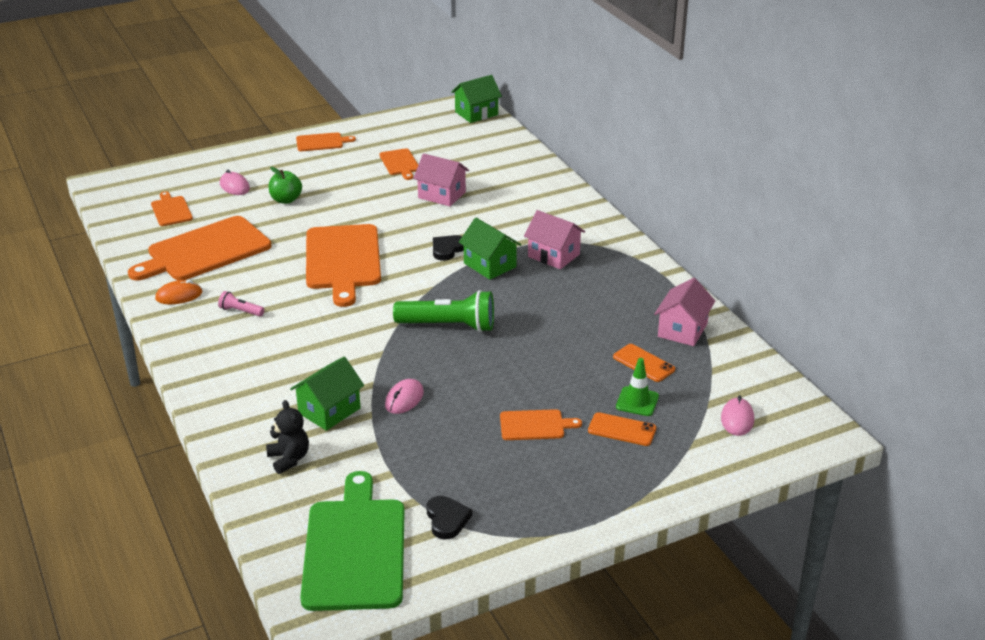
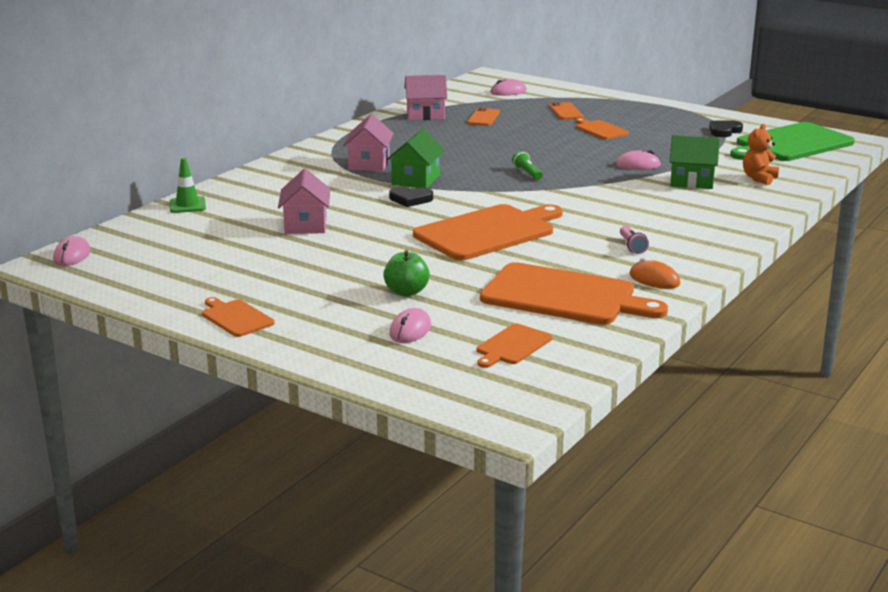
camera: 120 degrees left, 10 degrees down
black teddy bear [266,400,309,474] -> orange teddy bear [743,124,779,185]
orange cutting board [380,148,418,180] -> none
green flashlight [393,290,494,332] -> green flashlight [512,151,543,180], size x0.46
green house [451,75,502,123] -> pink mouse [53,236,91,266]
green traffic cone [616,358,659,416] -> green traffic cone moved to [170,158,206,213]

